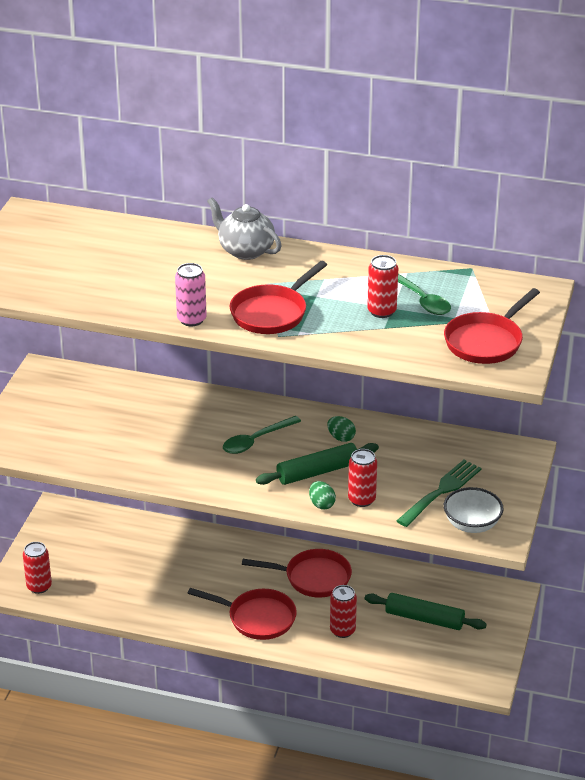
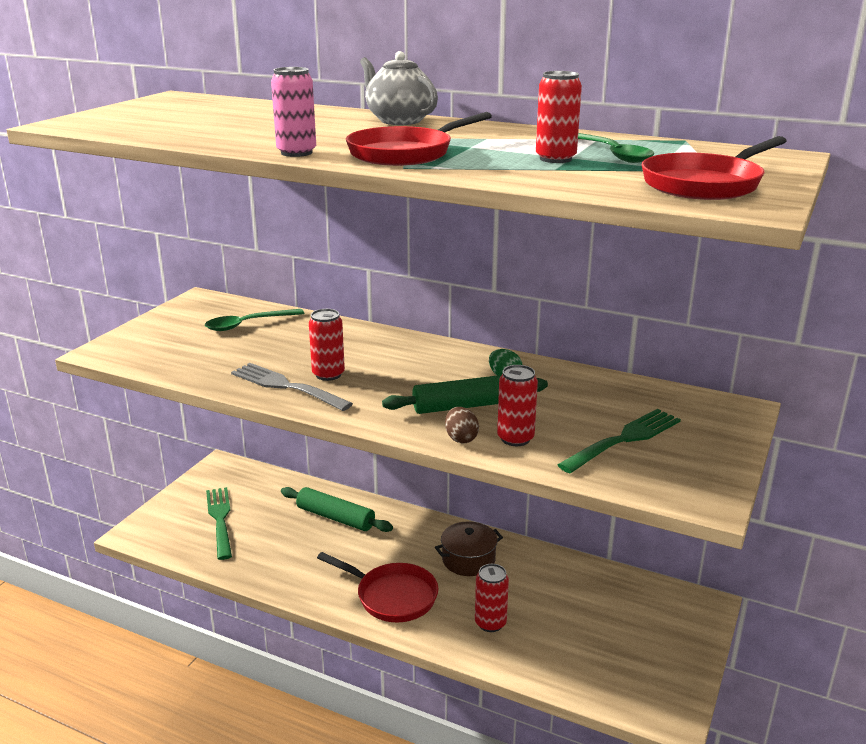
camera: 10 degrees right, 10 degrees down
red can [23,542,52,594] -> red can moved to [309,309,345,381]
green spoon [223,416,301,454] -> green spoon moved to [205,309,304,331]
red pan [242,549,352,598] -> brown pot [435,521,503,576]
green egg [309,481,336,510] -> brown egg [445,407,479,443]
green rolling pin [365,593,487,630] -> green rolling pin moved to [281,487,393,532]
white bowl [444,487,503,533] -> none
none -> green fork [206,487,232,560]
none -> grey fork [231,363,353,411]

